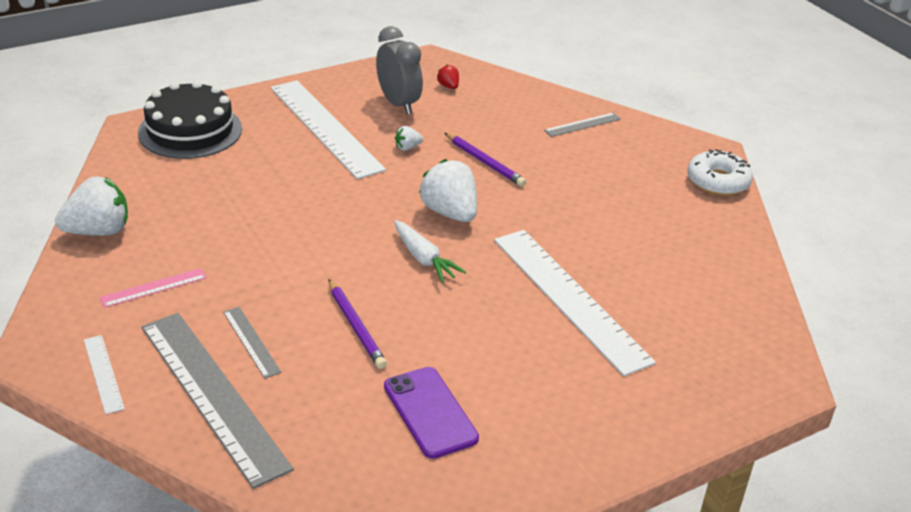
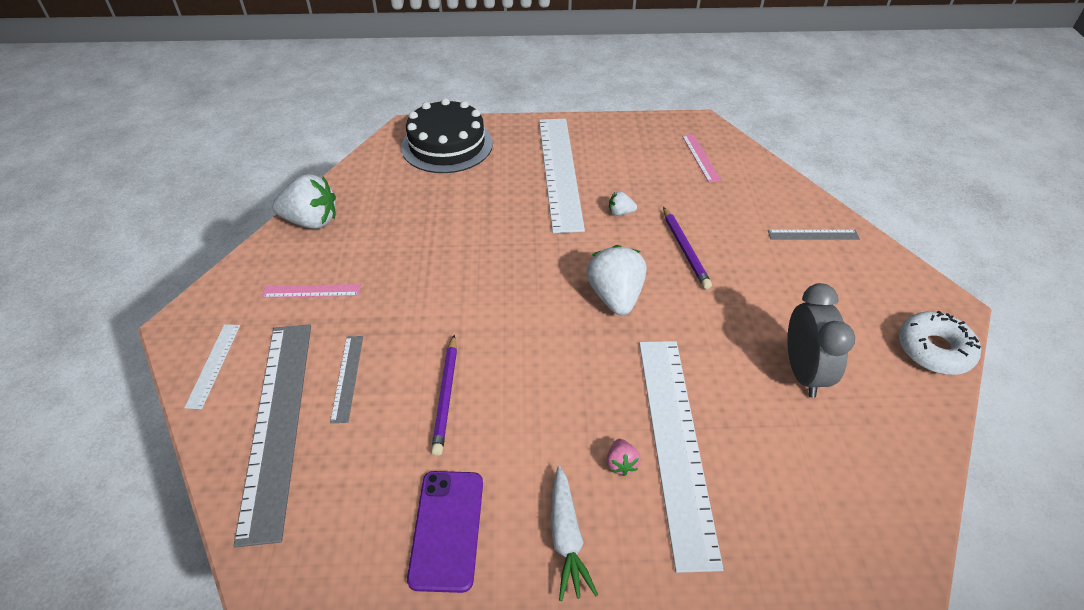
camera: 30 degrees right, 10 degrees up
grey clock [376,26,423,114] -> grey clock moved to [787,283,855,398]
white carrot [394,220,466,283] -> white carrot moved to [551,466,598,601]
red strawberry [437,64,459,89] -> pink ruler [682,134,721,182]
none -> pink strawberry [607,439,640,476]

